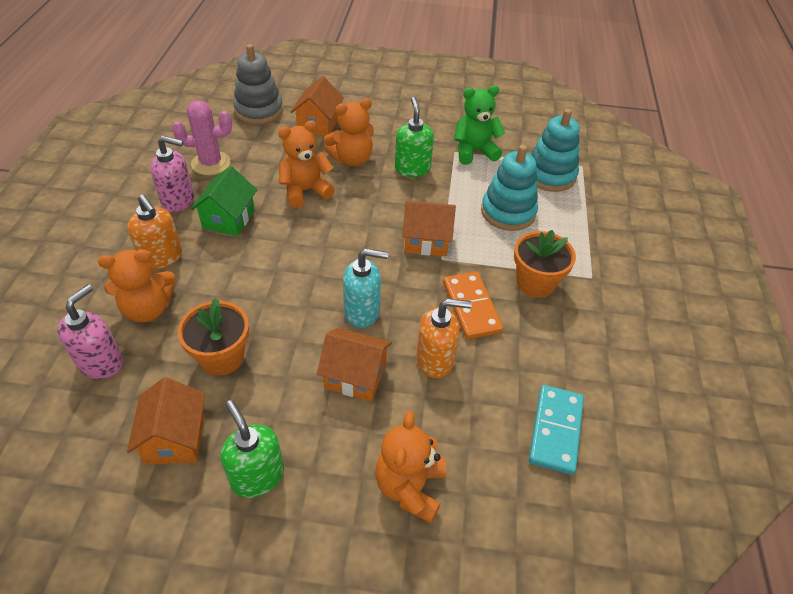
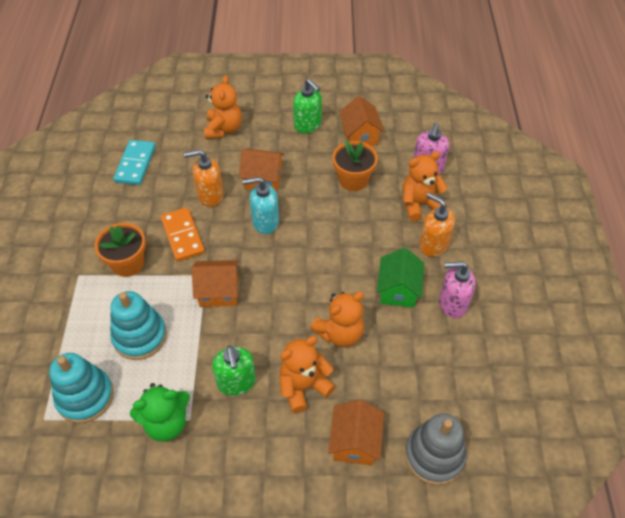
camera: 175 degrees right, 5 degrees up
pink cactus [172,100,232,175] -> none

